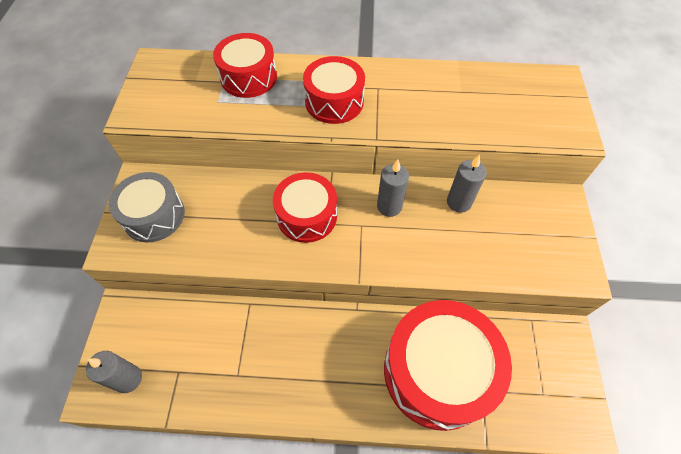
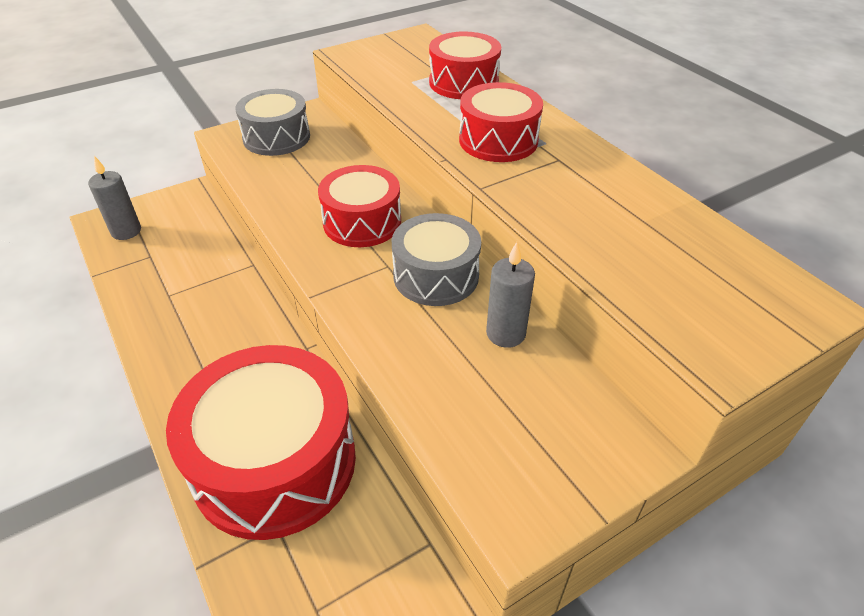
camera: 55 degrees right, 15 degrees down
grey candle [377,159,409,217] -> grey drum [392,213,481,306]

